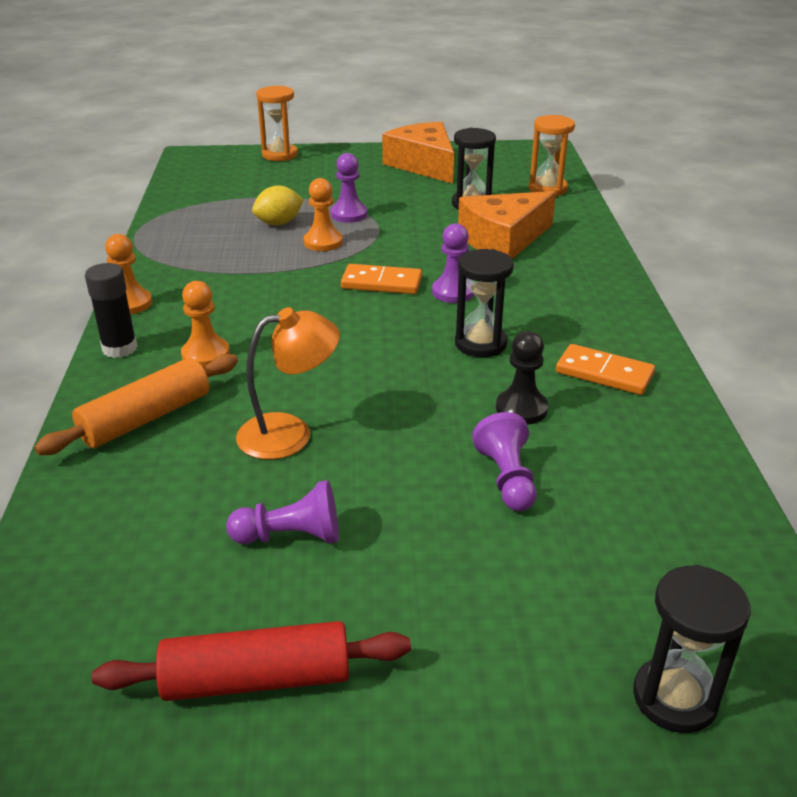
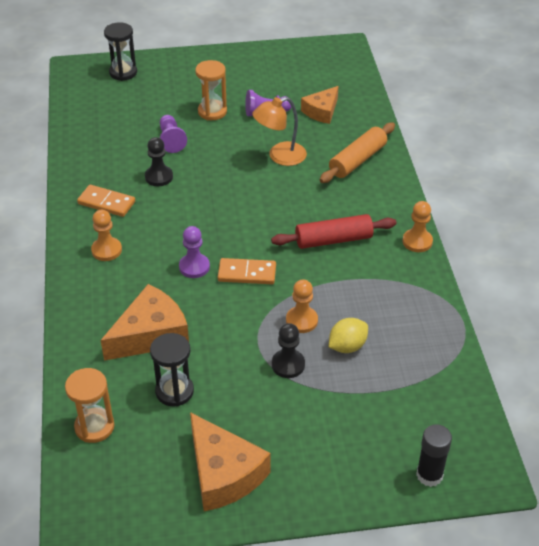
camera: 175 degrees right, 10 degrees up
black glue stick [85,263,137,358] -> black glue stick moved to [416,424,452,487]
red rolling pin [92,621,411,701] -> red rolling pin moved to [271,214,396,249]
orange pawn [181,281,230,367] -> orange pawn moved to [91,210,122,261]
orange hourglass [256,86,298,161] -> orange hourglass moved to [195,60,227,120]
purple pawn [331,153,367,223] -> black pawn [272,323,305,378]
black hourglass [455,249,514,357] -> none
none -> orange cheese [301,86,339,124]

